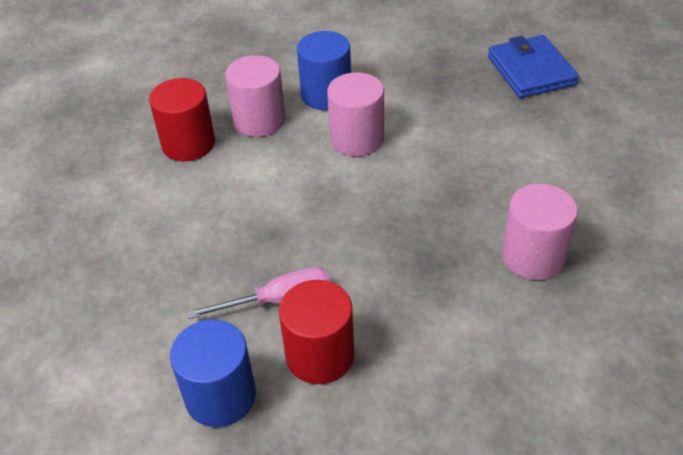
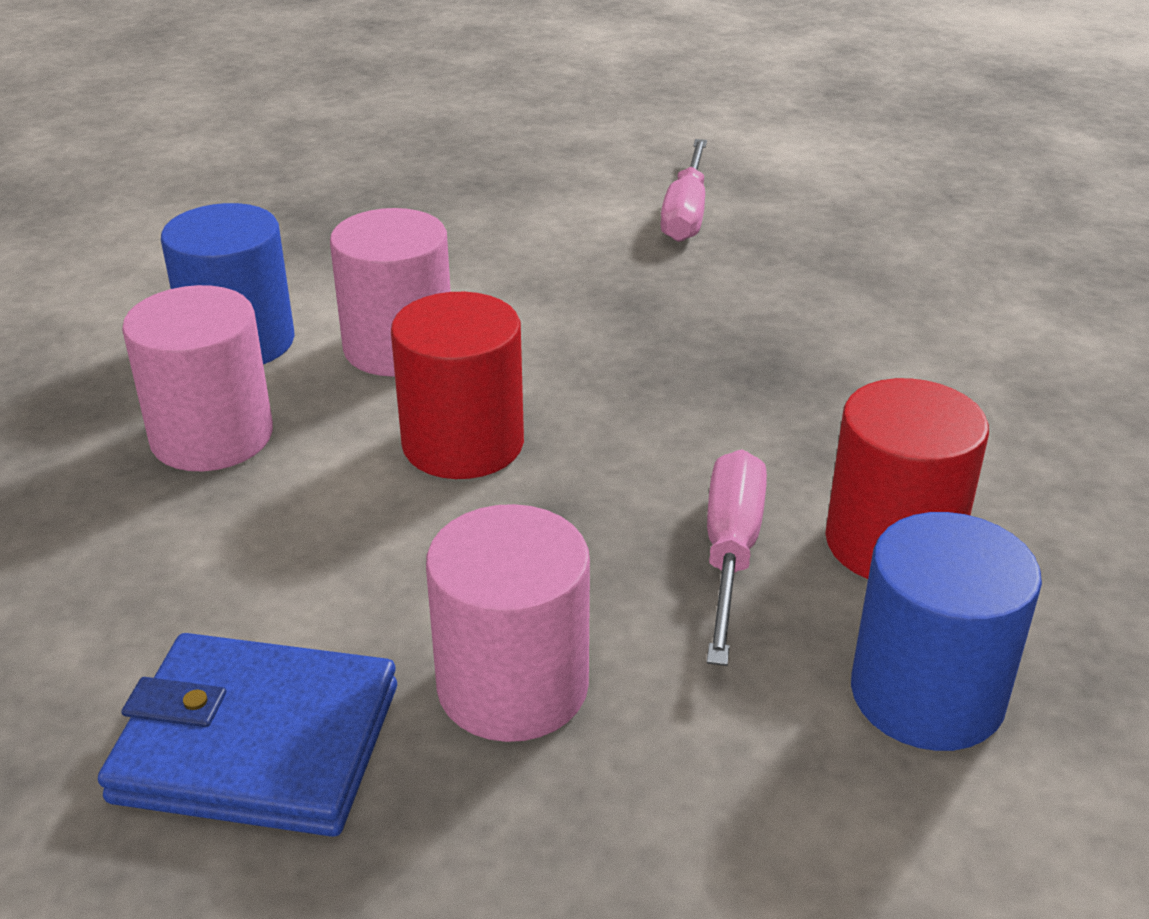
camera: 65 degrees left, 10 degrees down
red cylinder [149,78,215,161] -> red cylinder moved to [391,292,524,479]
blue wallet [488,35,579,98] -> blue wallet moved to [98,633,397,837]
pink cylinder [502,184,578,280] -> pink cylinder moved to [426,504,590,742]
none -> pink screwdriver [660,139,707,242]

